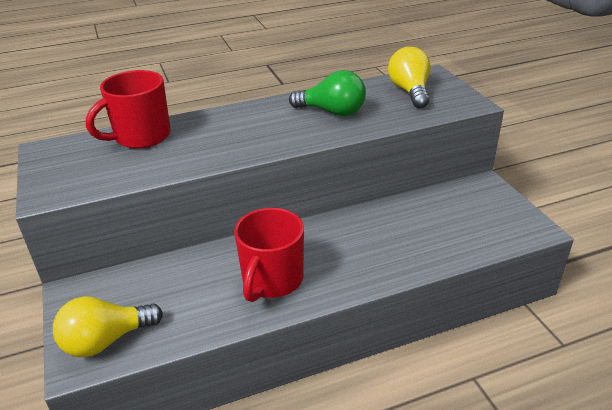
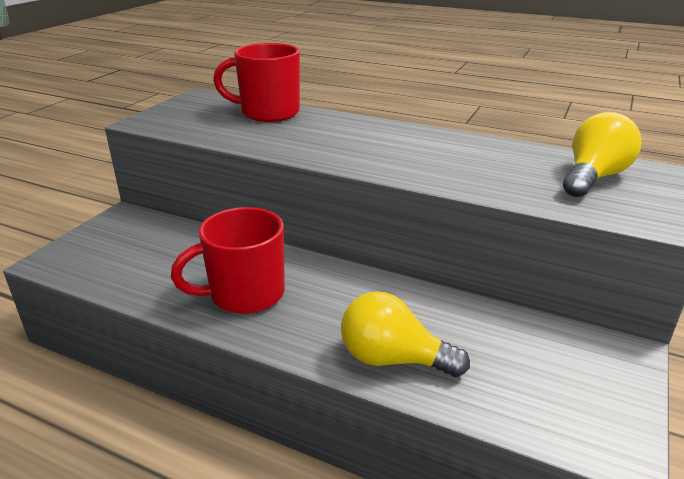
camera: 45 degrees right, 5 degrees down
yellow light bulb [53,296,163,357] -> yellow light bulb moved to [341,291,470,377]
green light bulb [289,70,366,116] -> none

